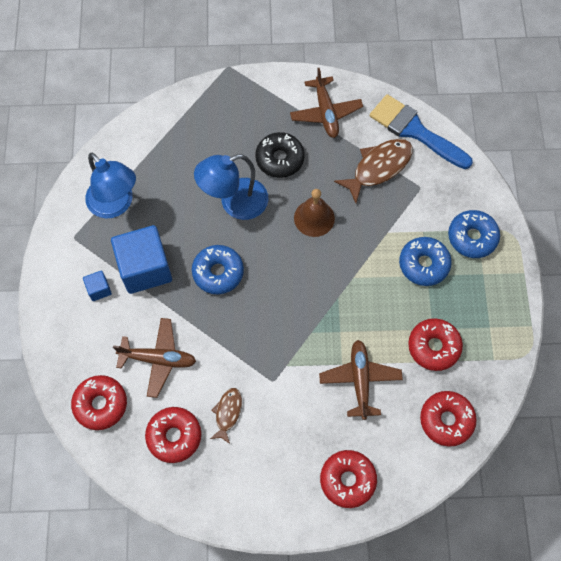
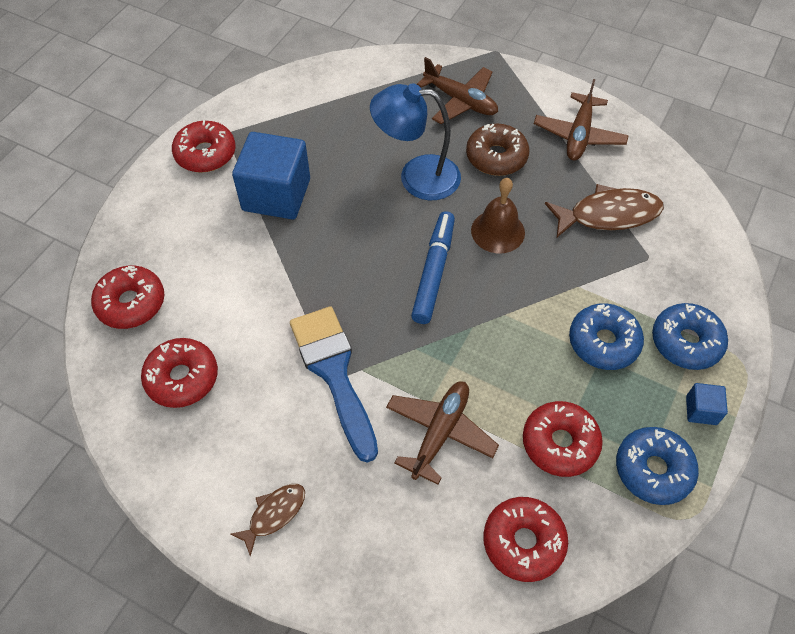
camera: 30 degrees right, 10 degrees down
blue cube [83,270,112,301] -> blue cube moved to [686,383,728,425]
blue lamp [85,153,136,218] -> none
brown plane [113,318,196,398] -> brown plane moved to [417,57,498,124]
blue donut [192,245,244,294] -> blue donut moved to [616,427,699,505]
brown fish [210,388,242,444] -> brown fish moved to [230,484,305,556]
black donut [255,132,305,178] -> brown donut [466,124,530,176]
red donut [320,450,377,508] -> red donut moved to [172,120,235,173]
blue brush [370,94,473,169] -> blue brush moved to [290,306,378,463]
none -> blue marker [411,211,455,324]

